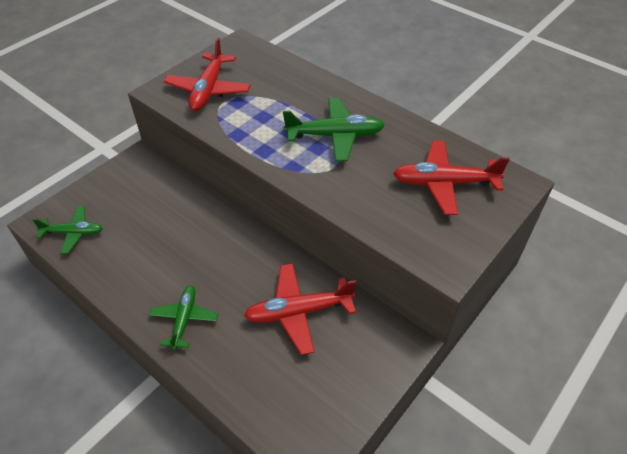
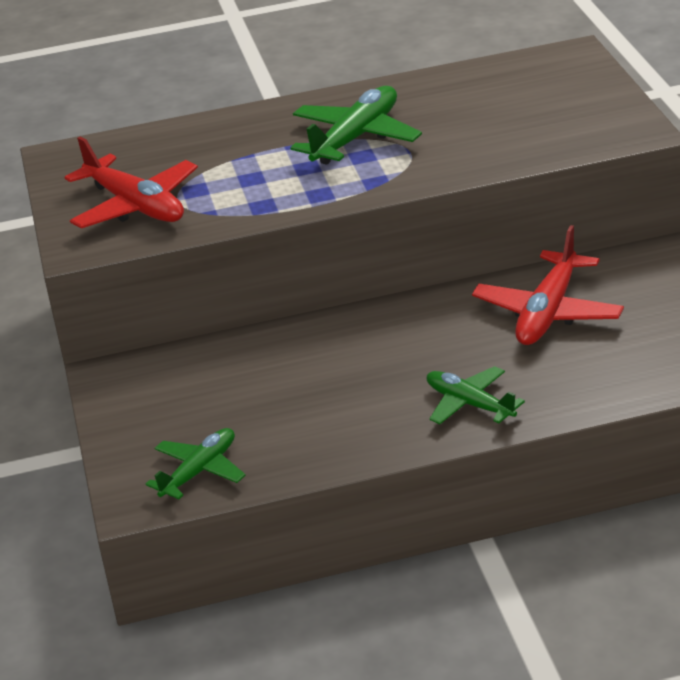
camera: 50 degrees left, 15 degrees down
red plane [393,141,510,215] -> none

